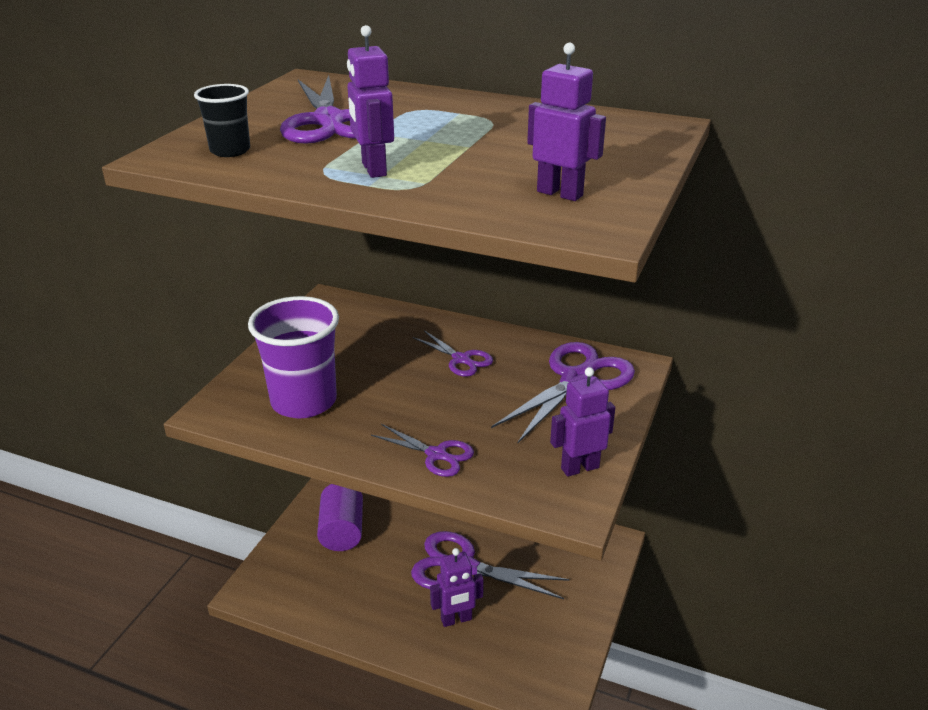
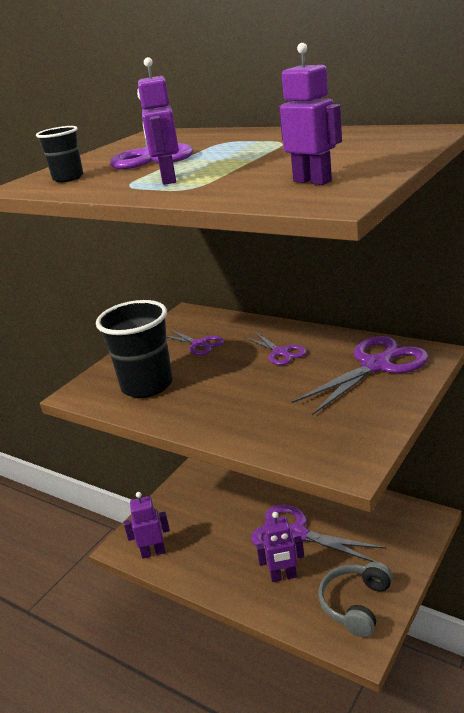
camera: 15 degrees right, 5 degrees down
purple cup [248,296,339,418] -> black cup [96,300,173,398]
purple cylinder [317,484,363,551] -> none
purple scissors [371,424,474,477] -> purple scissors moved to [166,329,224,355]
purple robot [550,367,615,477] -> purple robot moved to [124,492,170,559]
none -> grey headphones [318,562,393,637]

